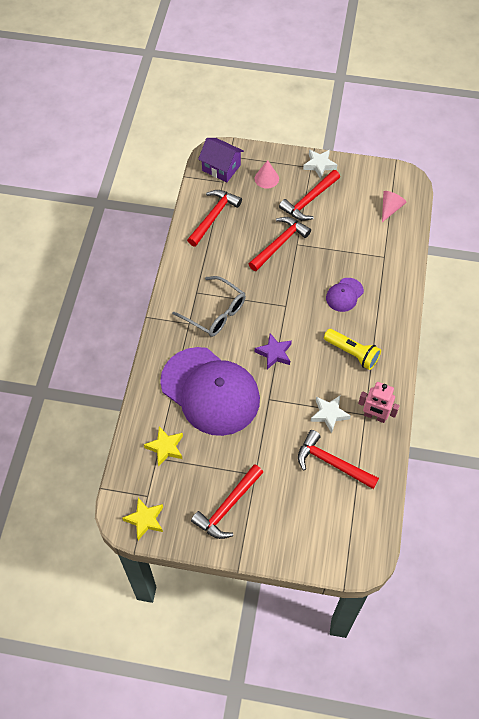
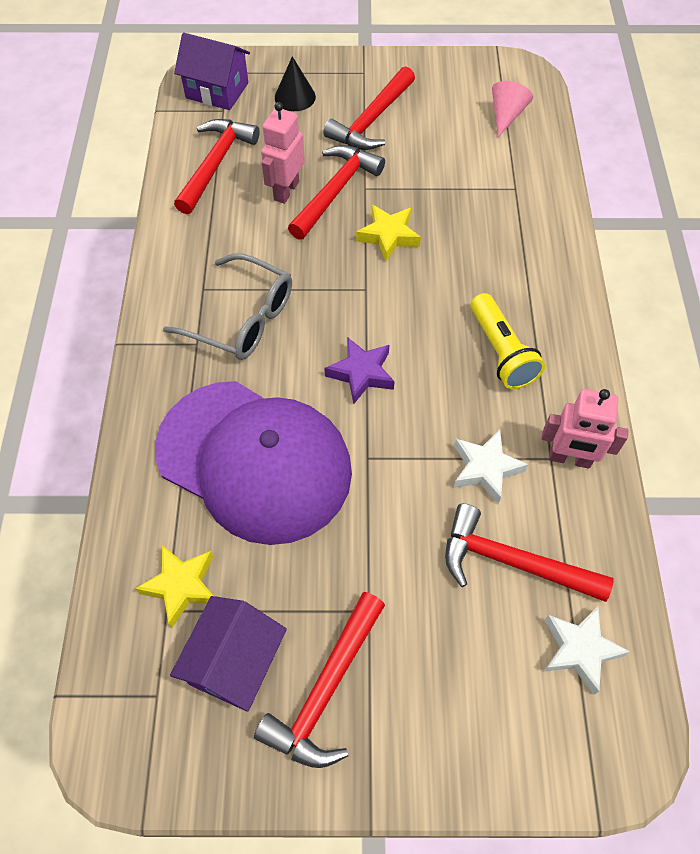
camera: 10 degrees left, 0 degrees up
yellow star [122,498,163,540] -> yellow star moved to [356,205,421,261]
pink cone [255,160,279,189] -> black cone [275,56,316,111]
white star [303,150,337,179] -> white star moved to [544,606,630,695]
yellow flashlight [324,329,381,370] -> yellow flashlight turned 45 degrees clockwise [471,293,545,389]
purple cap [326,278,364,312] -> none
none -> purple house [170,596,287,712]
none -> pink robot [261,102,305,204]

